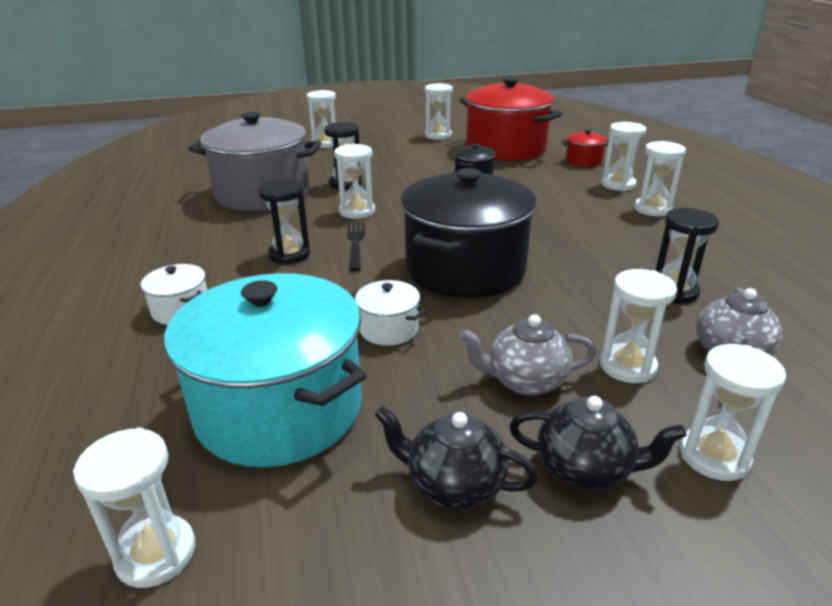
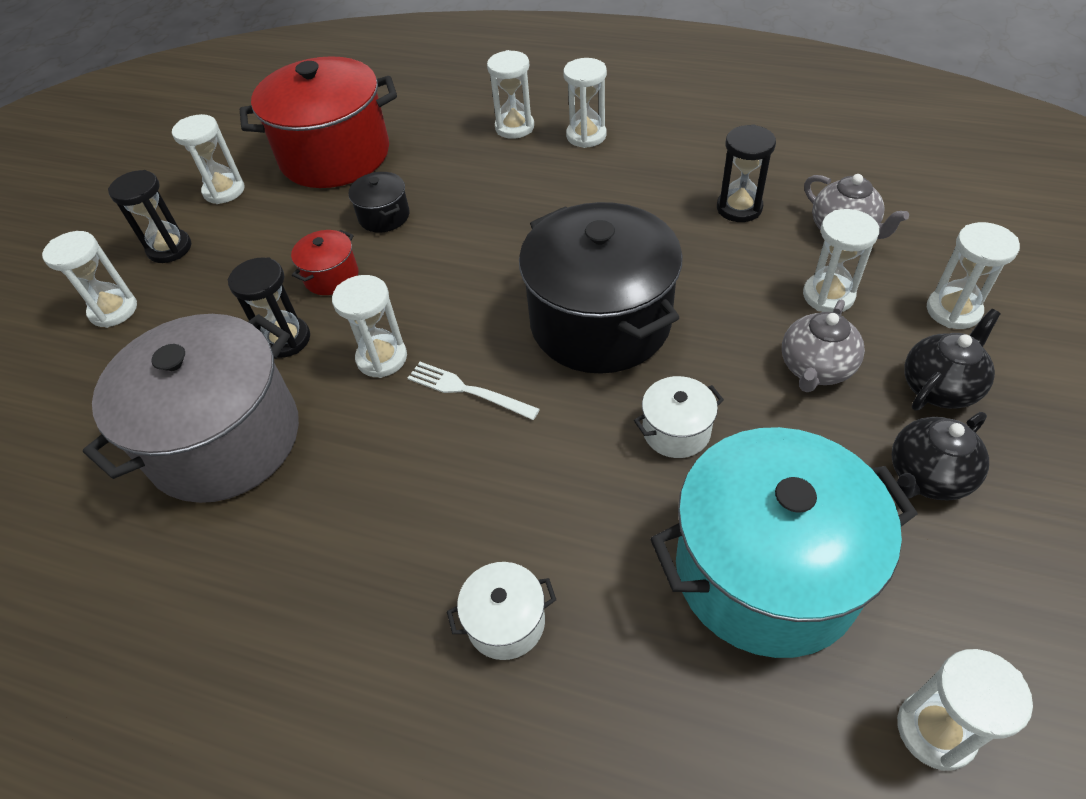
camera: 55 degrees left, 20 degrees up
black hourglass [258,179,310,265] -> black hourglass moved to [108,170,191,263]
black fork [347,222,365,272] -> white fork [408,362,540,420]
red pot [561,130,609,167] -> red pot moved to [291,230,358,295]

